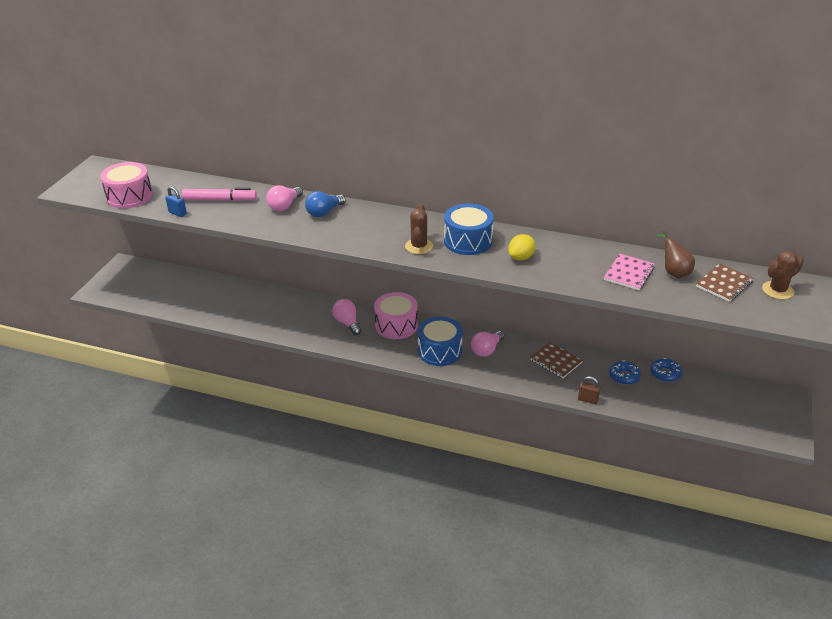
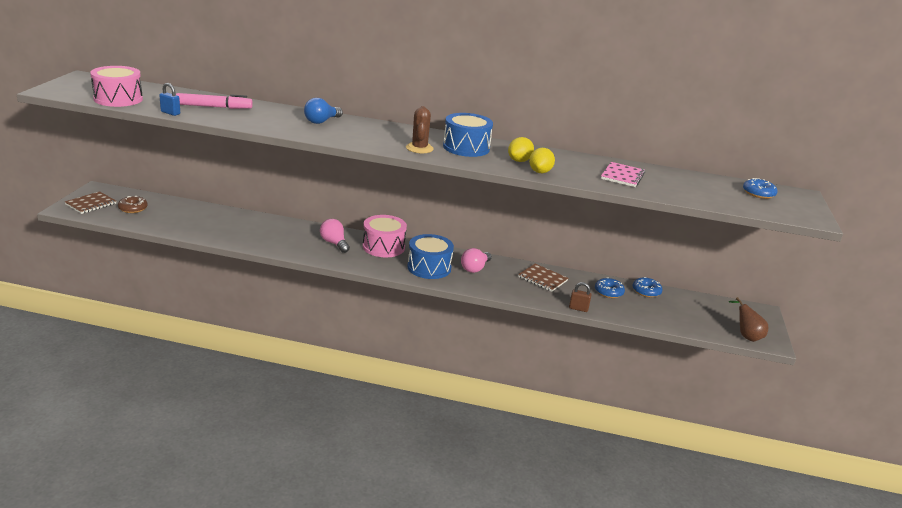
camera: 10 degrees left, 10 degrees down
pink light bulb [266,185,303,211] -> none
brown pear [657,231,695,278] -> brown pear moved to [729,297,768,342]
brown notebook [696,263,754,302] -> brown notebook moved to [65,191,116,214]
brown cactus [762,251,804,300] -> blue donut [743,178,778,199]
none -> brown donut [118,195,148,213]
none -> yellow lemon [529,148,555,173]

